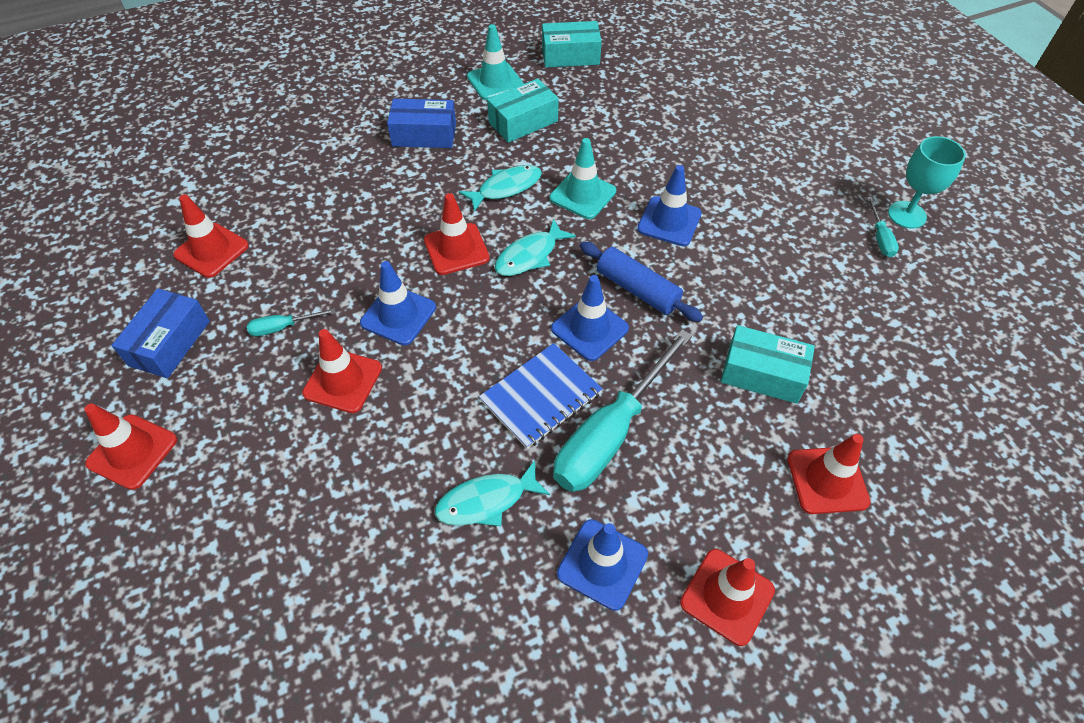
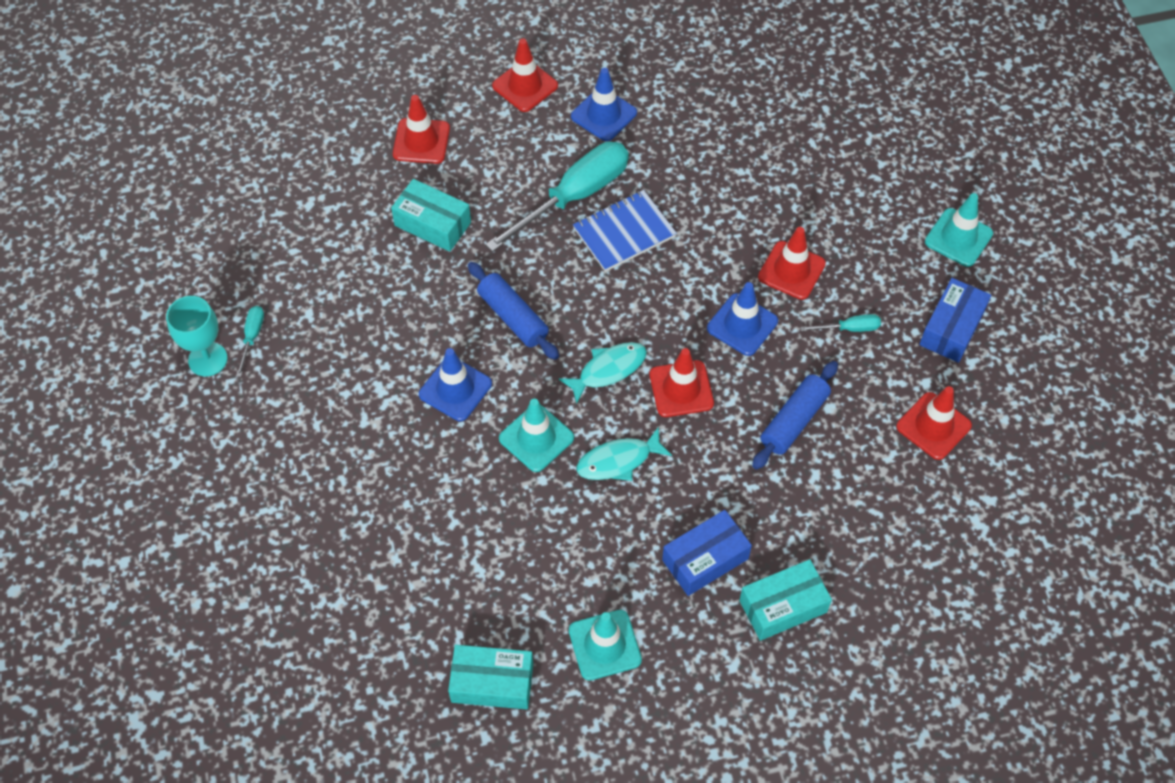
camera: 170 degrees left, 5 degrees up
red traffic cone [84,404,177,490] -> turquoise traffic cone [925,193,993,267]
blue box [387,99,456,148] -> blue box turned 45 degrees counterclockwise [662,510,752,596]
turquoise fish [435,460,550,526] -> none
turquoise box [487,79,559,143] -> turquoise box moved to [739,559,832,641]
blue traffic cone [551,275,629,361] -> none
none -> blue rolling pin [752,361,838,470]

